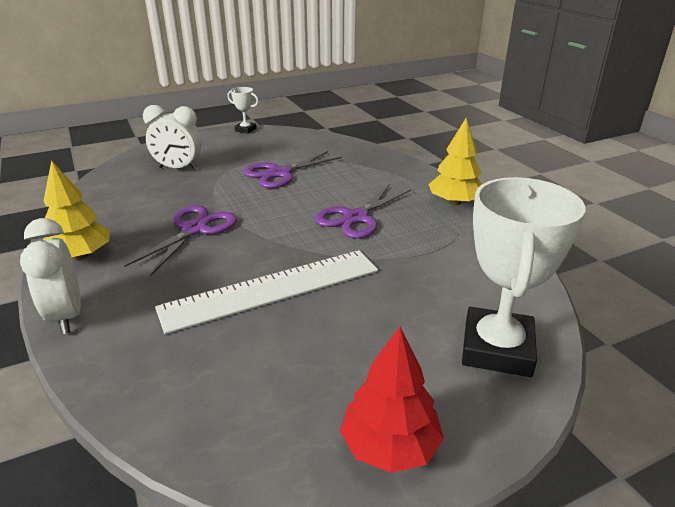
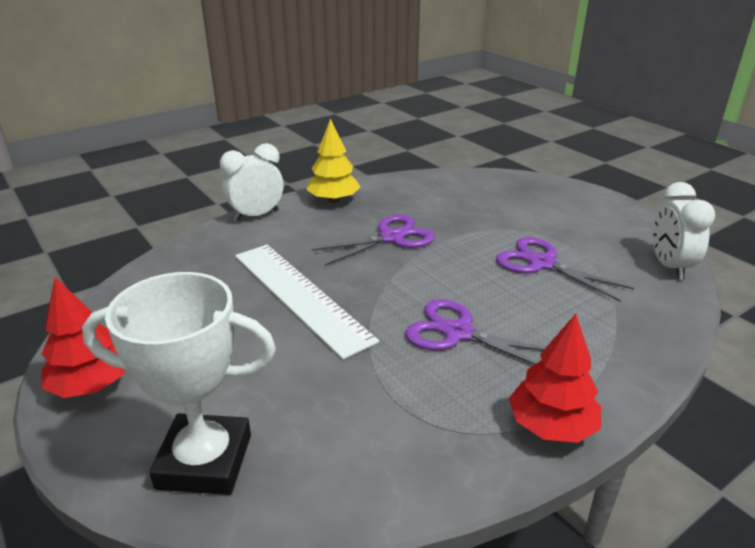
camera: 80 degrees right, 0 degrees up
purple scissors [124,205,237,276] -> purple scissors turned 45 degrees counterclockwise [312,214,435,266]
white clock [143,105,202,170] -> white clock moved to [653,182,715,280]
white trophy [227,87,259,134] -> none
yellow tree [428,118,482,205] -> red tree [509,314,601,443]

